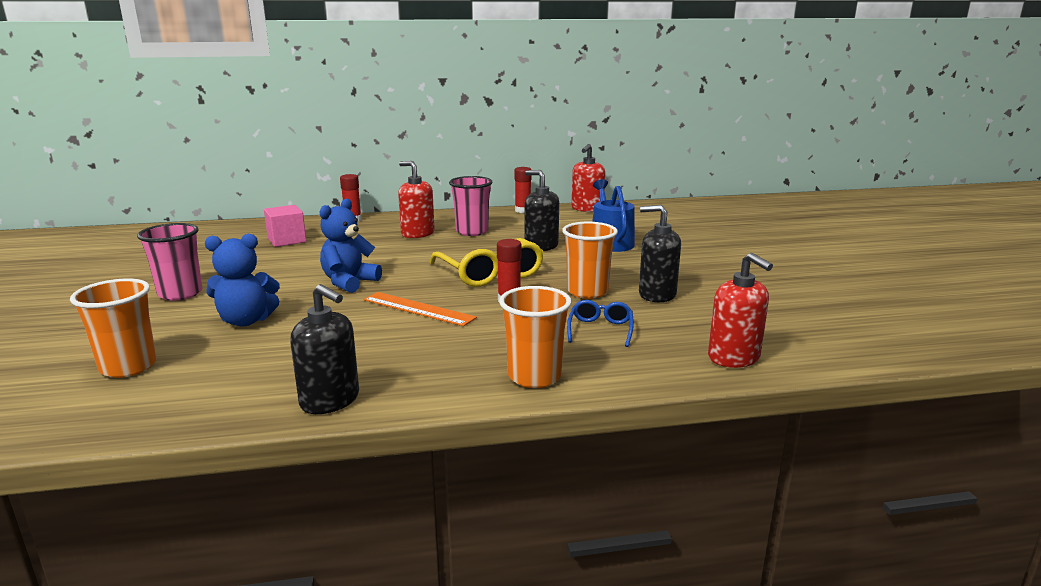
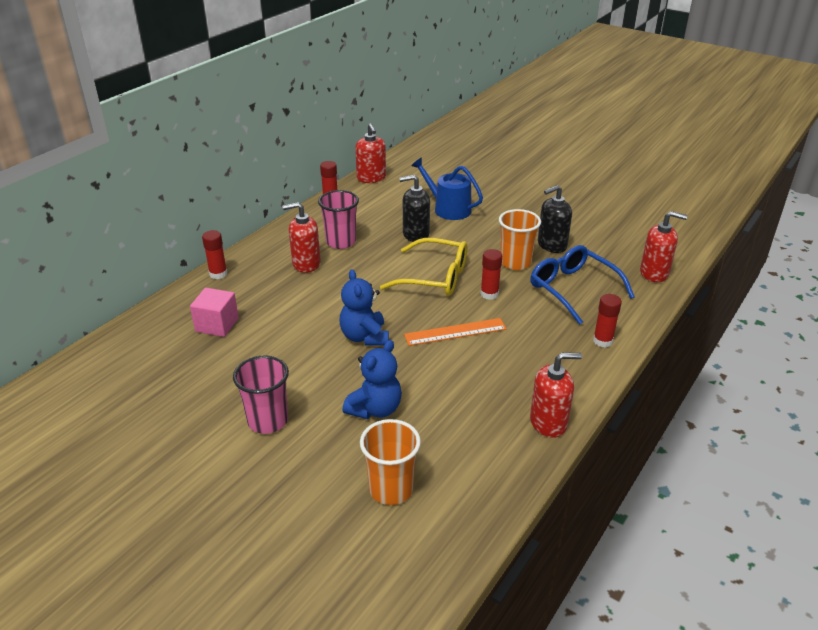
camera: 45 degrees left, 15 degrees up
black soap dispenser [290,284,359,414] -> red soap dispenser [530,353,582,438]
orange cup [499,286,572,388] -> red glue stick [593,294,622,348]
blue glasses [567,300,634,347] -> blue glasses [530,245,635,325], size x1.84

